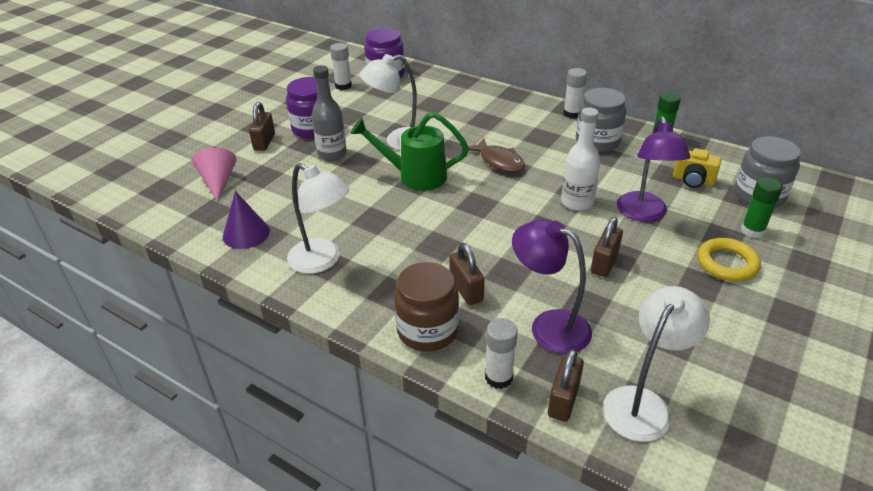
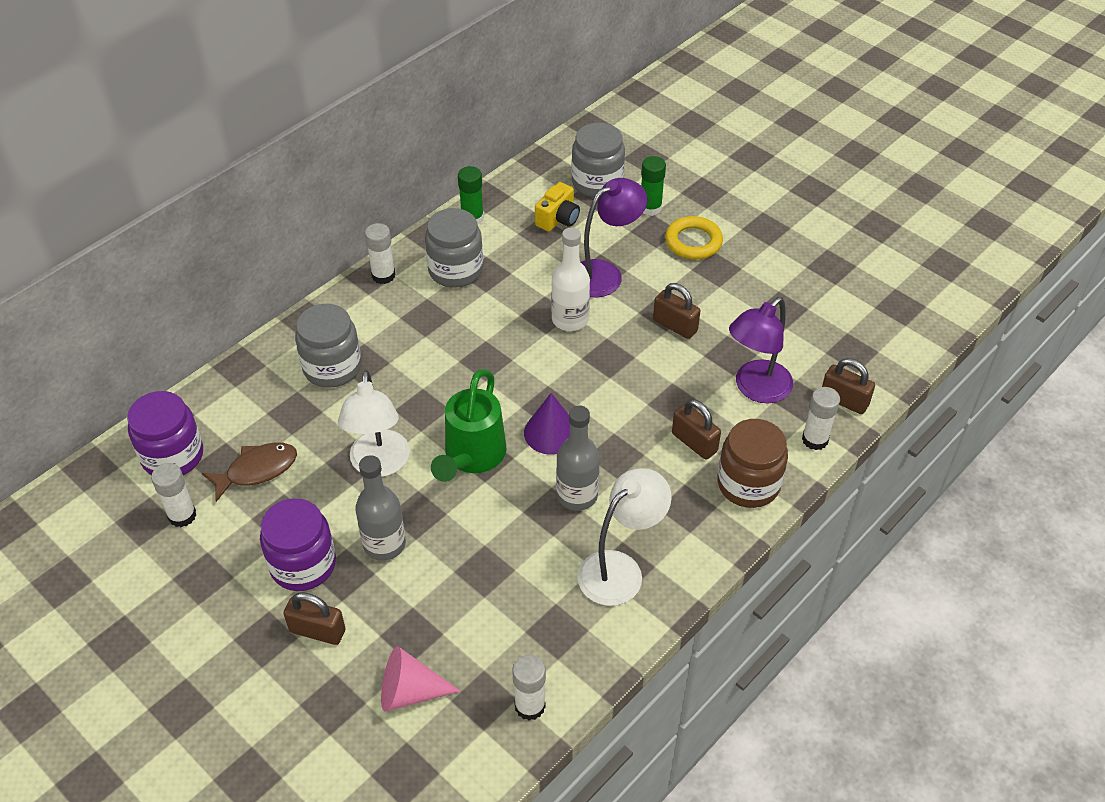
camera: 80 degrees left, 10 degrees up
purple cone [223,191,270,249] -> purple cone moved to [524,393,570,455]
brown padlock [449,243,485,305] -> brown padlock turned 60 degrees clockwise [672,399,721,460]
brown fish [468,138,525,172] -> brown fish moved to [202,442,297,502]
white lamp [603,286,710,442] -> none
purple lamp [617,116,690,222] -> purple lamp turned 45 degrees counterclockwise [581,178,647,298]
none -> grey jar [295,304,361,388]
none -> white glue stick [512,655,546,720]
none -> grey bottle [556,405,600,511]

